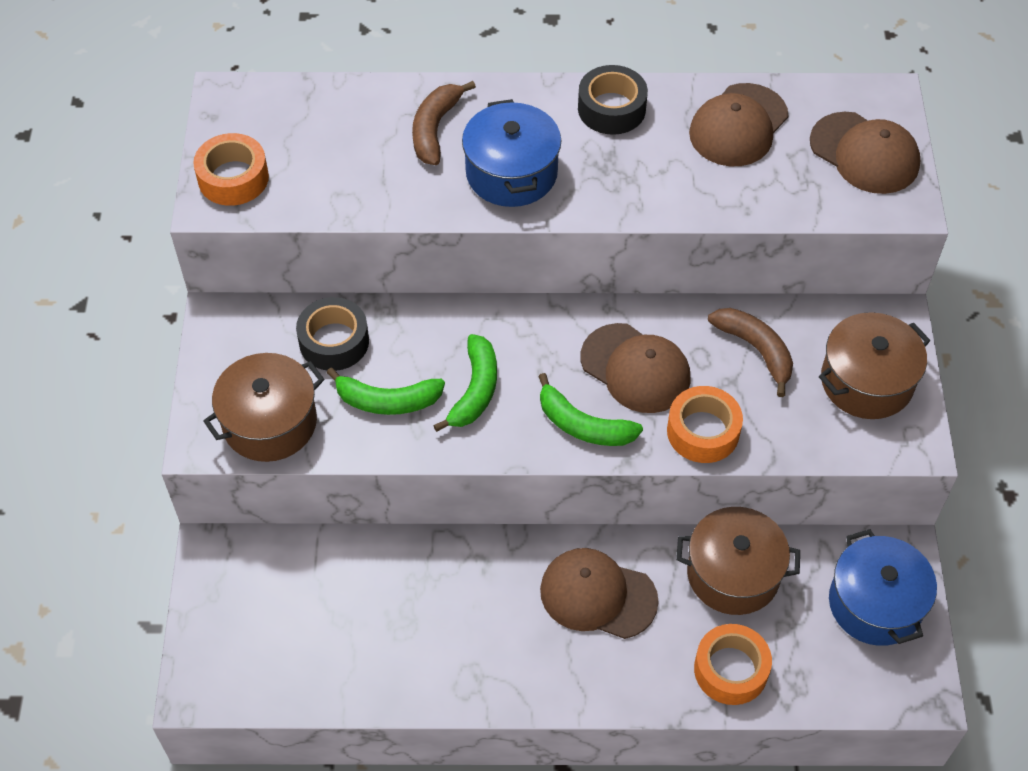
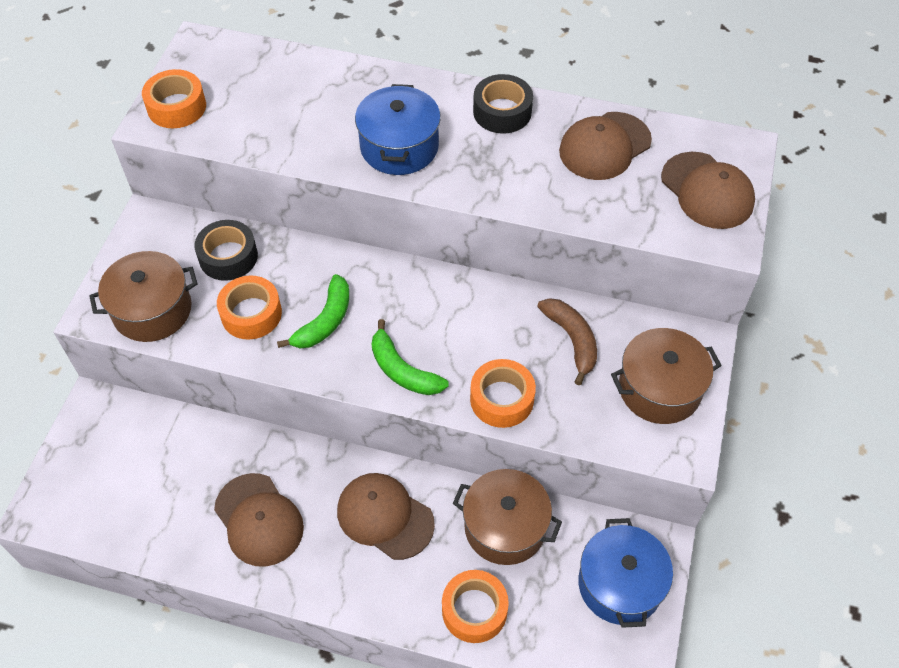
camera: 15 degrees right, 0 degrees up
green banana [326,368,445,415] -> orange tape [217,276,282,340]
brown banana [412,81,476,165] -> none
brown cap [581,323,691,413] -> brown cap moved to [214,473,304,567]

